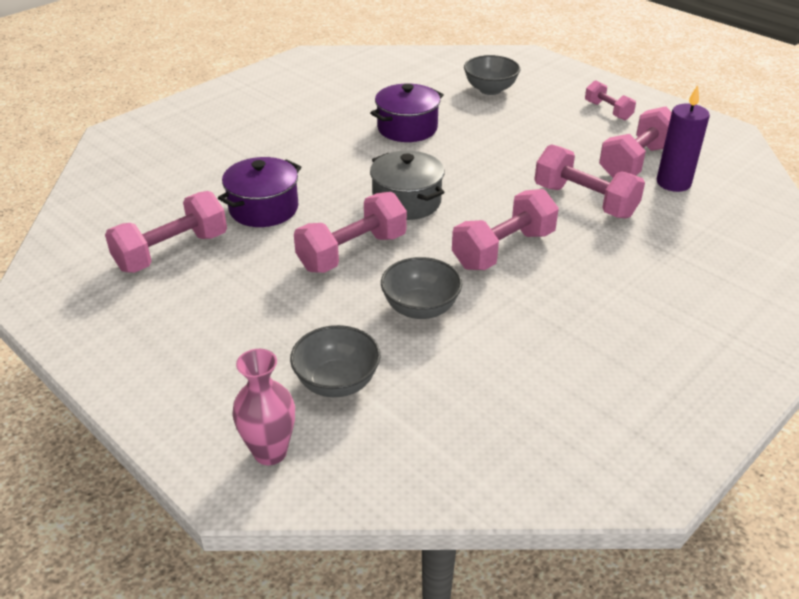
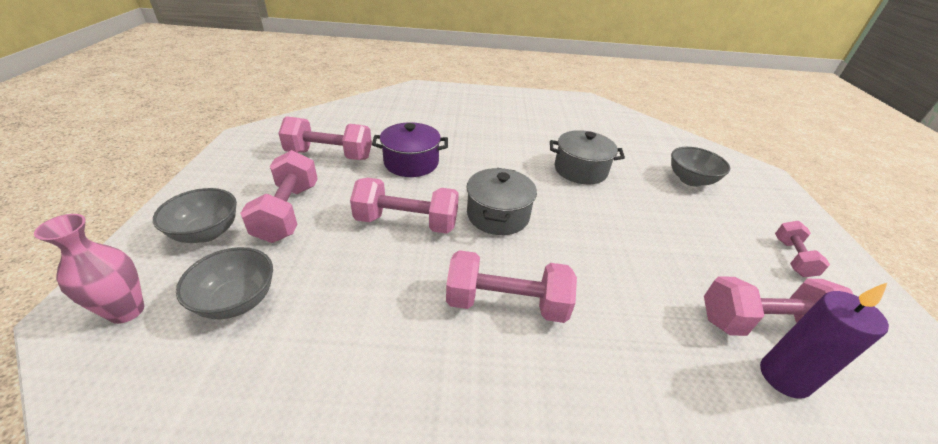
camera: 45 degrees right, 0 degrees up
purple pot [370,84,444,142] -> grey pot [550,130,625,185]
grey bowl [381,257,462,319] -> grey bowl moved to [153,188,237,243]
pink dumbbell [534,144,645,218] -> pink dumbbell moved to [240,150,318,243]

